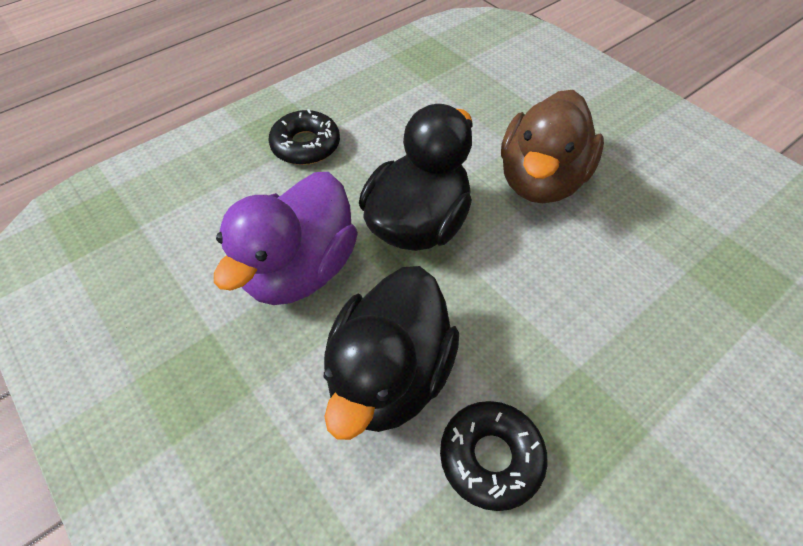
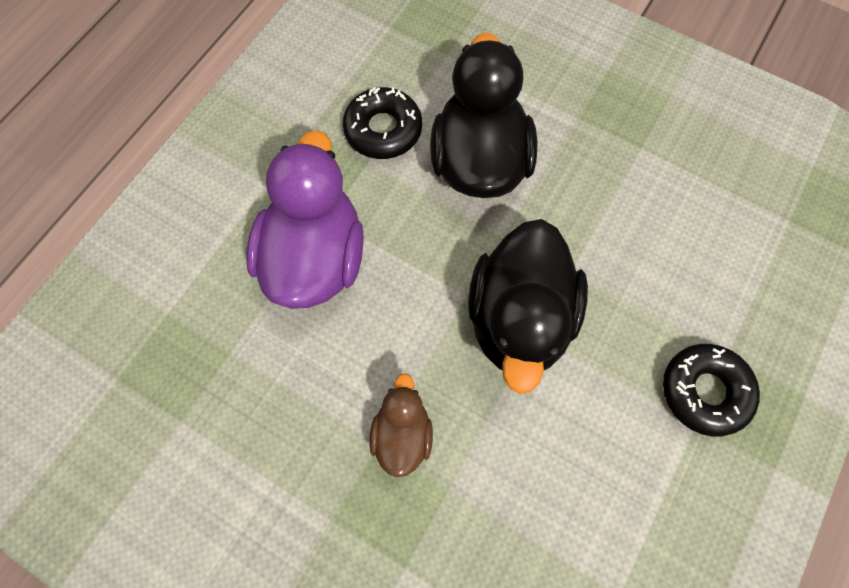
camera: 160 degrees right, 15 degrees up
purple duck [214,172,358,305] -> purple duck moved to [246,130,364,309]
brown duck [501,90,604,203] -> brown duck [369,373,433,477], size x0.52

